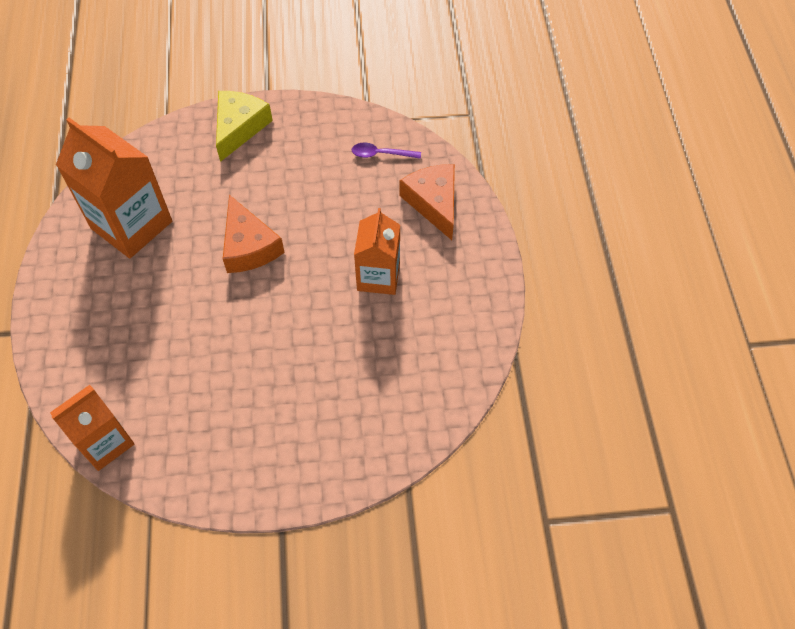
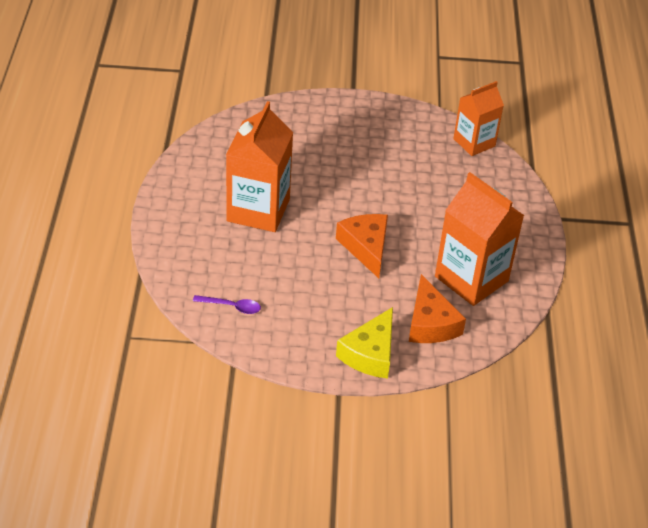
camera: 175 degrees left, 15 degrees down
orange carton [354,208,400,295] -> orange carton [226,101,293,232], size x1.56
orange cheese [400,164,455,240] -> orange cheese moved to [409,274,466,343]

